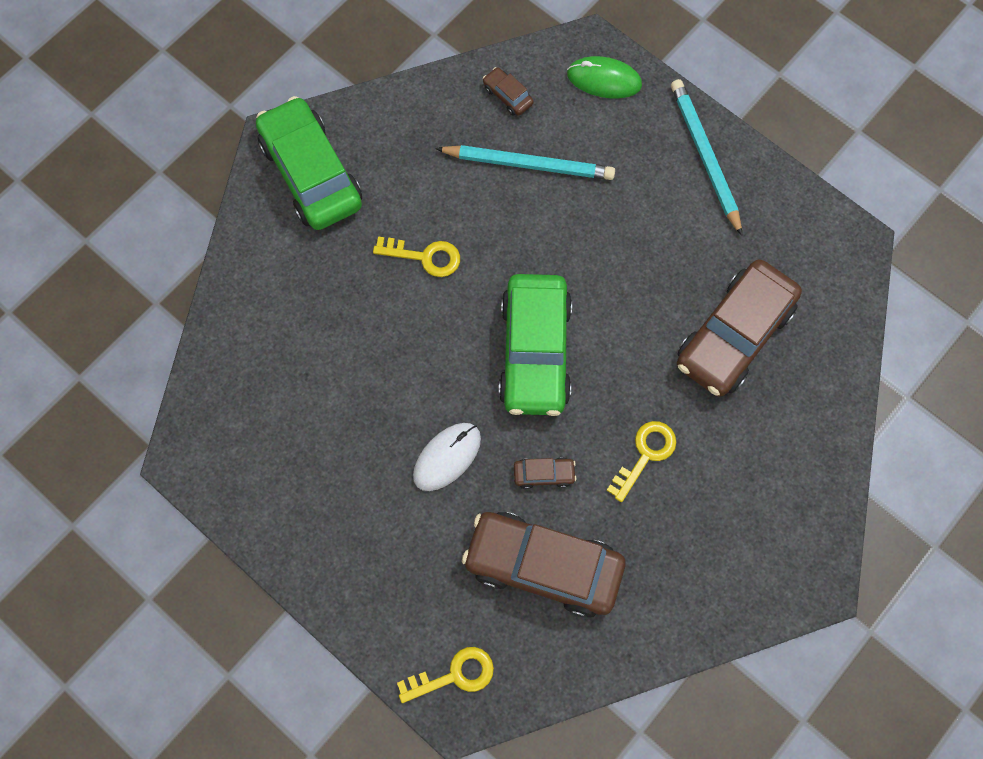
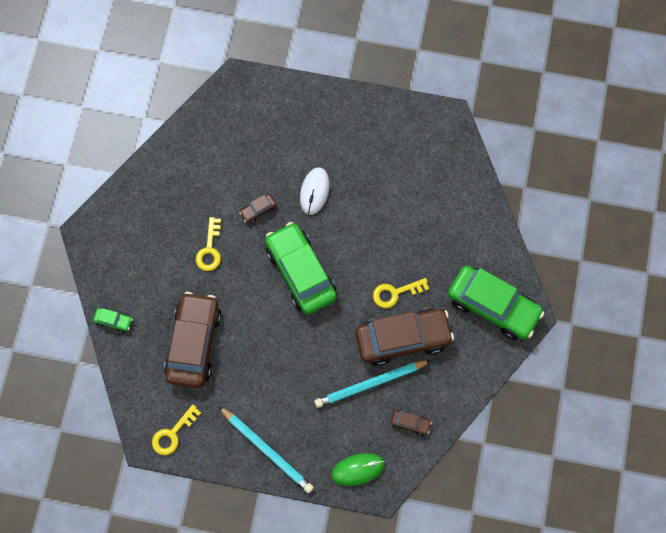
camera: 150 degrees right, 0 degrees up
yellow key [397,647,494,703] -> yellow key moved to [152,404,201,455]
brown car [462,512,626,618] -> brown car moved to [356,308,454,366]
none -> green car [93,308,132,333]

